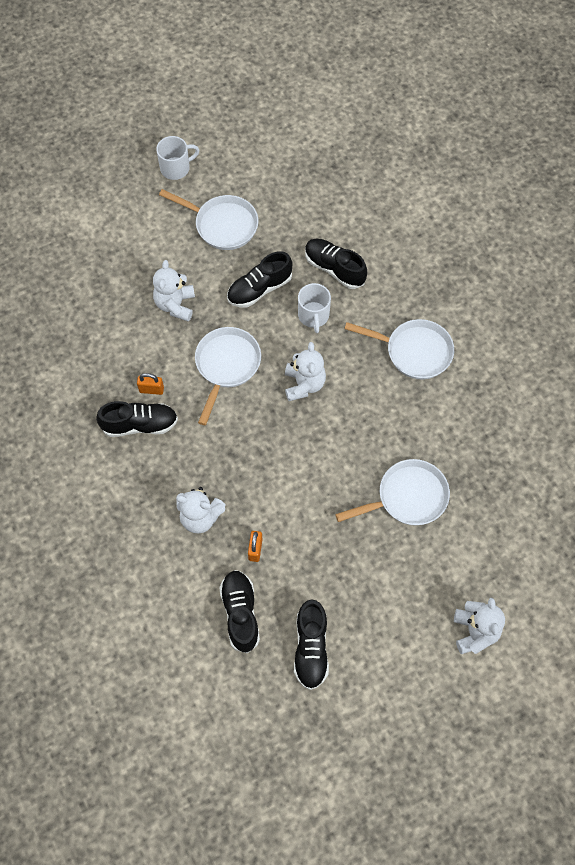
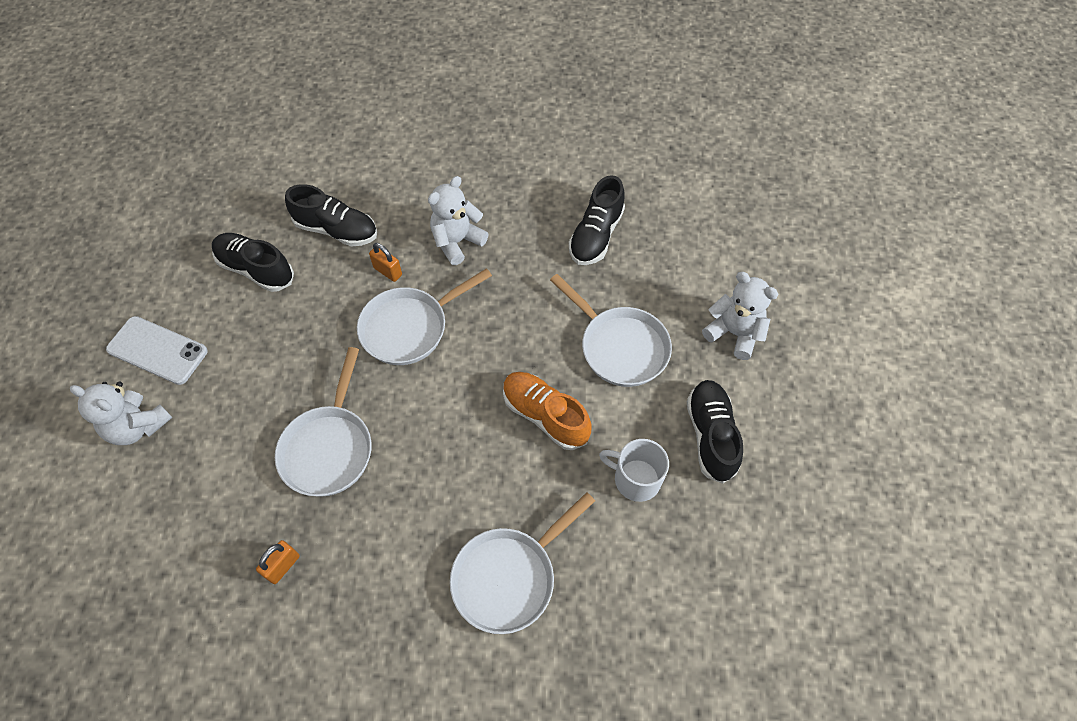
camera: 120 degrees right, 5 degrees down
orange padlock [137,373,164,395] -> orange padlock moved to [256,540,300,584]
white mug [156,136,199,180] -> none
white pan [159,189,258,250] -> white pan moved to [357,268,492,365]
white teddy bear [285,342,326,401] -> orange shoe [503,372,591,450]
black shoe [305,239,367,289] -> none
none -> white phone [106,316,208,385]

